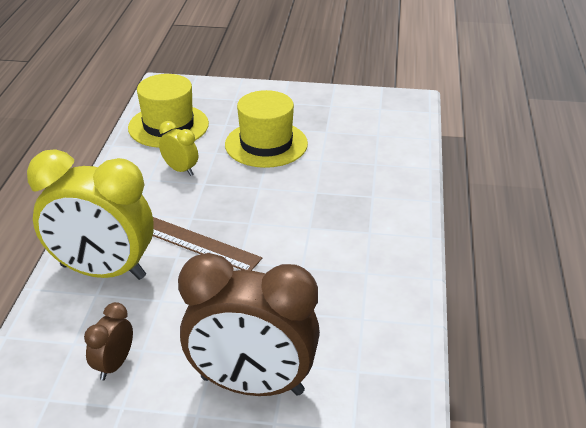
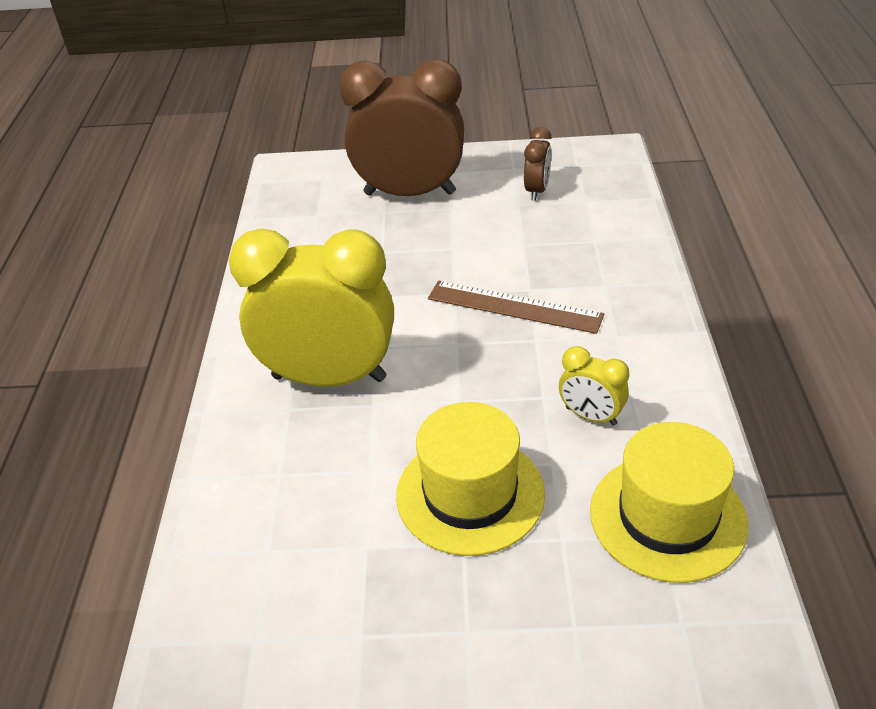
camera: 175 degrees right, 5 degrees up
yellow clock [27,149,154,280] -> yellow clock moved to [229,229,394,387]

